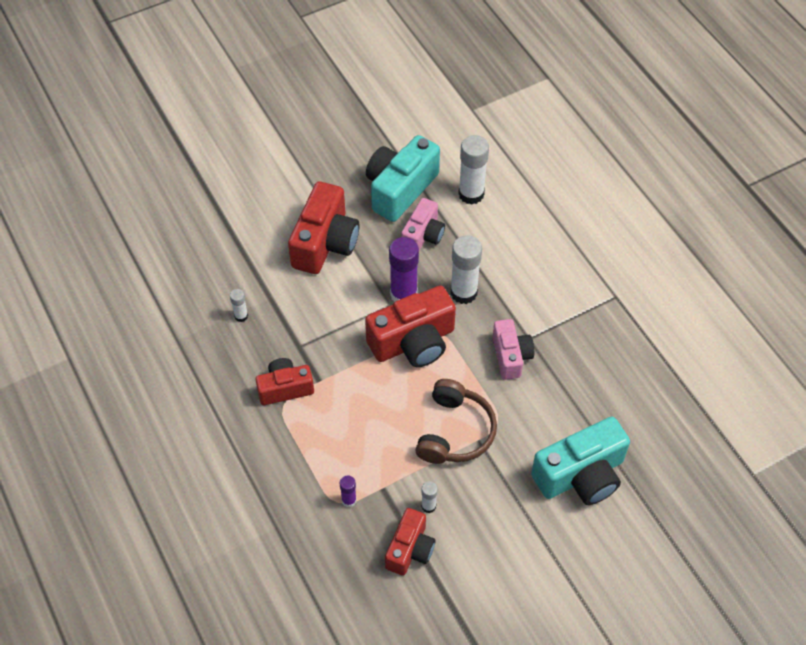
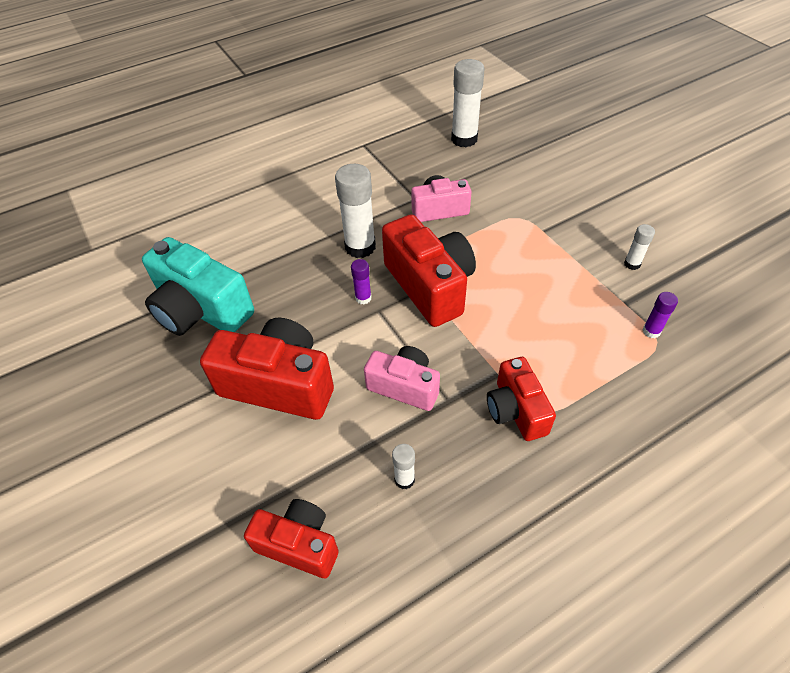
camera: 90 degrees left, 5 degrees down
red camera [385,508,436,575] -> red camera moved to [244,499,339,578]
purple glue stick [389,237,419,302] -> purple glue stick [351,259,372,304], size x0.49
pink camera [401,198,445,250] -> pink camera moved to [364,346,440,411]
brown headphones [415,379,497,464] -> none
white glue stick [458,135,489,205] -> white glue stick moved to [451,59,485,147]
turquoise camera [531,417,630,505] -> none

